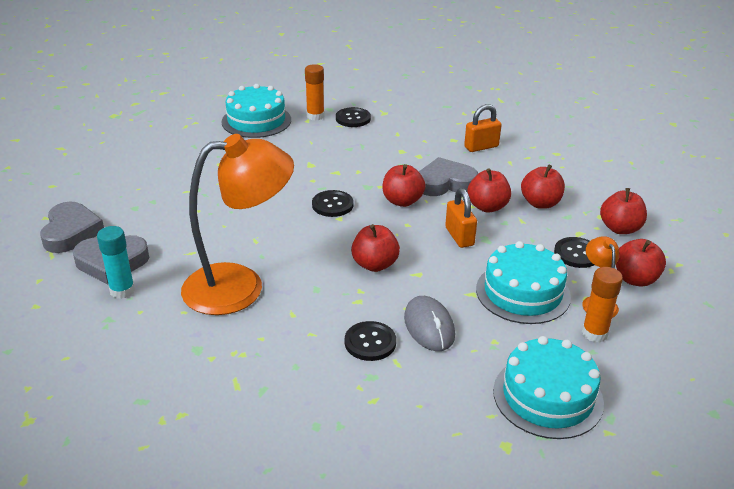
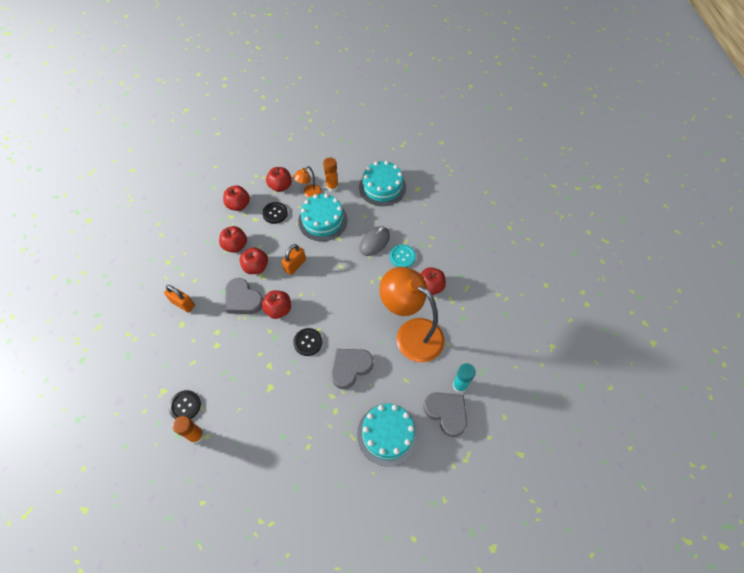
camera: 125 degrees left, 25 degrees up
grey heart [40,202,104,253] -> grey heart moved to [331,349,373,389]
turquoise cake [221,84,291,138] -> turquoise cake moved to [357,404,419,467]
black button [345,321,396,361] -> turquoise button [390,244,416,268]
red apple [351,224,400,272] -> red apple moved to [420,267,446,295]

